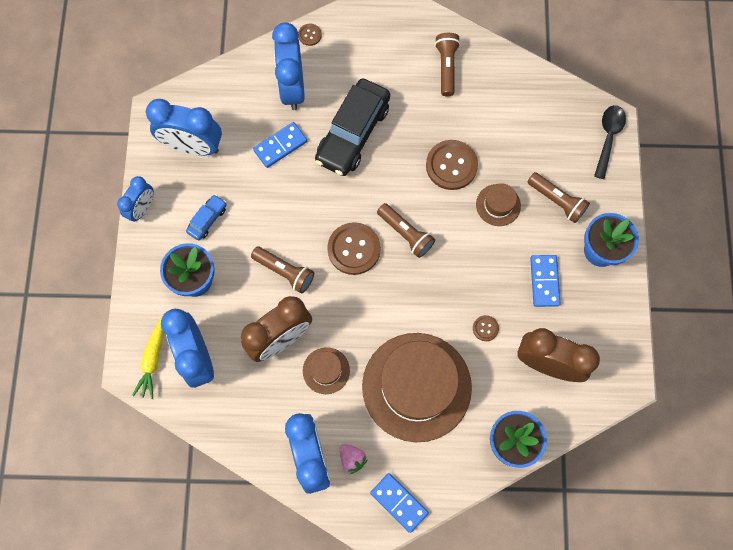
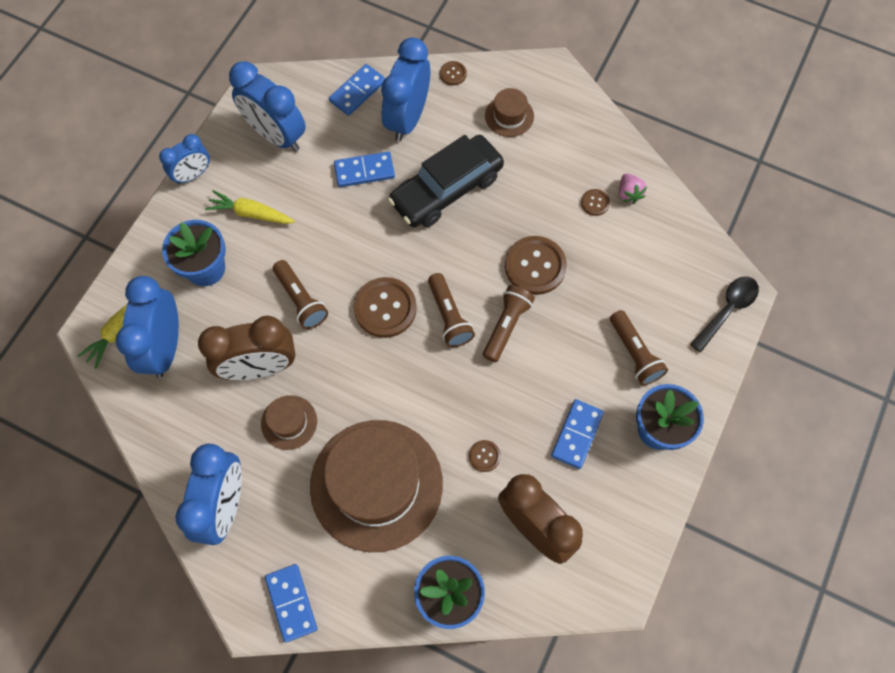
camera: 25 degrees right, 5 degrees down
blue car [186,195,227,240] -> yellow carrot [205,190,295,224]
pink strawberry [340,444,368,474] -> pink strawberry moved to [619,173,647,204]
brown flashlight [435,33,460,96] -> brown flashlight moved to [483,285,535,362]
brown hat [476,183,521,226] -> brown hat moved to [485,88,534,137]
none -> blue domino [329,64,385,116]
none -> brown button [581,189,610,216]

